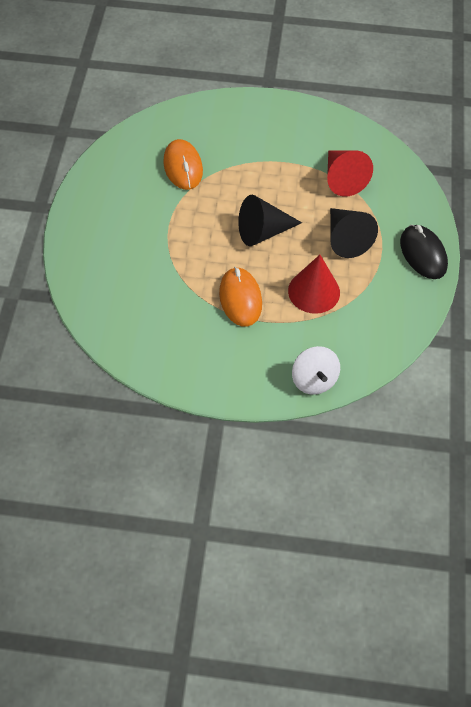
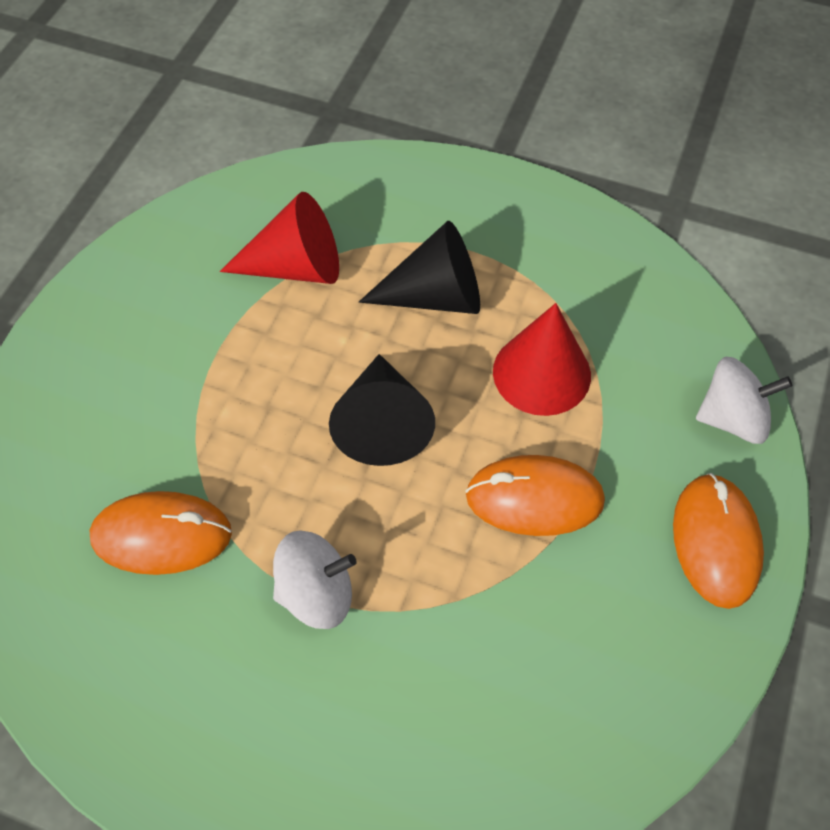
camera: 75 degrees left, 0 degrees up
black mouse [400,225,448,279] -> none
none -> white spinning top [273,531,357,629]
none -> orange mouse [673,473,764,609]

